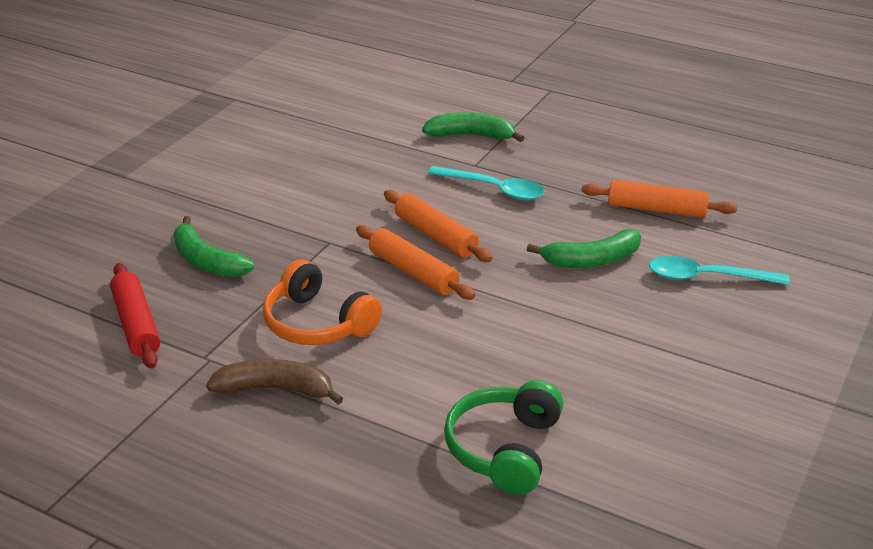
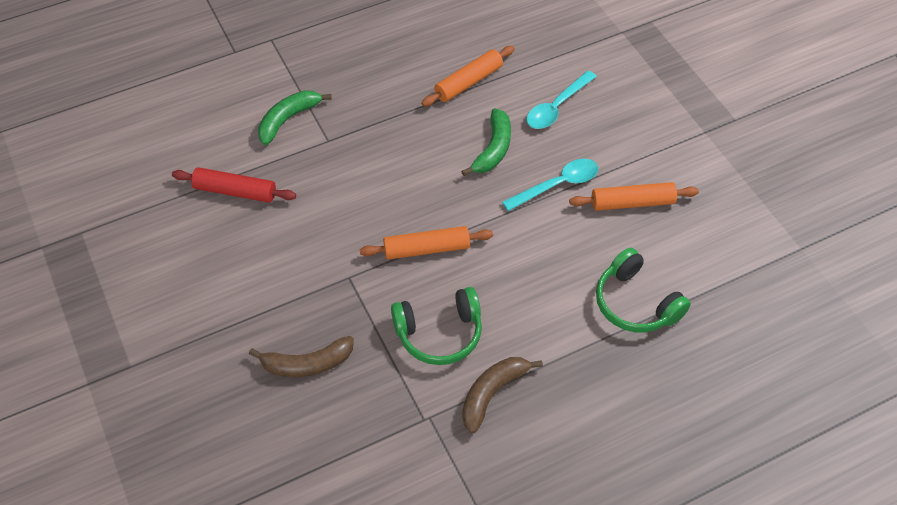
camera: 55 degrees left, 20 degrees up
red rolling pin [110,263,160,369] -> red rolling pin moved to [172,167,296,203]
green banana [173,216,254,277] -> brown banana [249,336,354,377]
orange headphones [263,259,382,345] -> green headphones [391,287,482,365]
orange rolling pin [384,190,492,262] -> orange rolling pin moved to [569,182,699,211]
turquoise spoon [428,166,544,200] -> turquoise spoon moved to [502,159,598,211]

